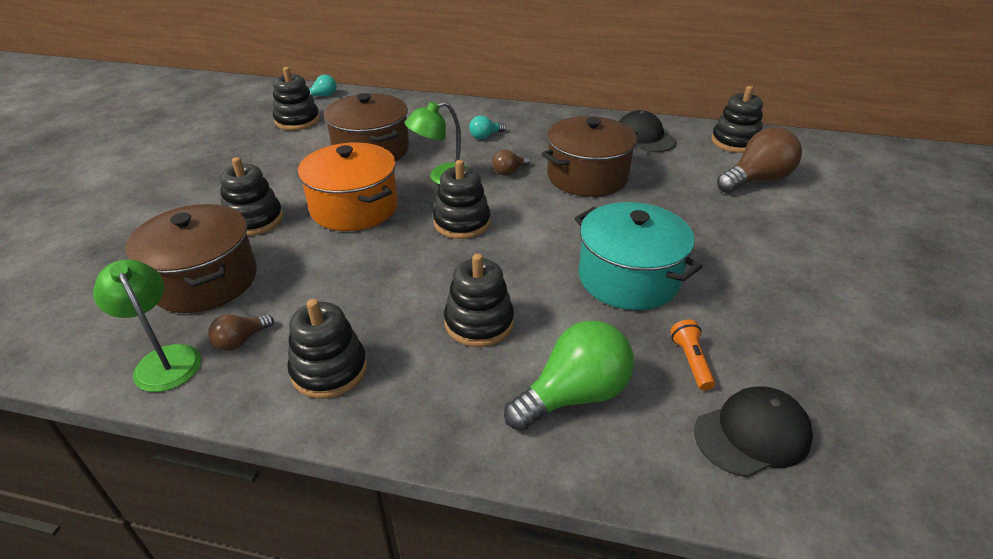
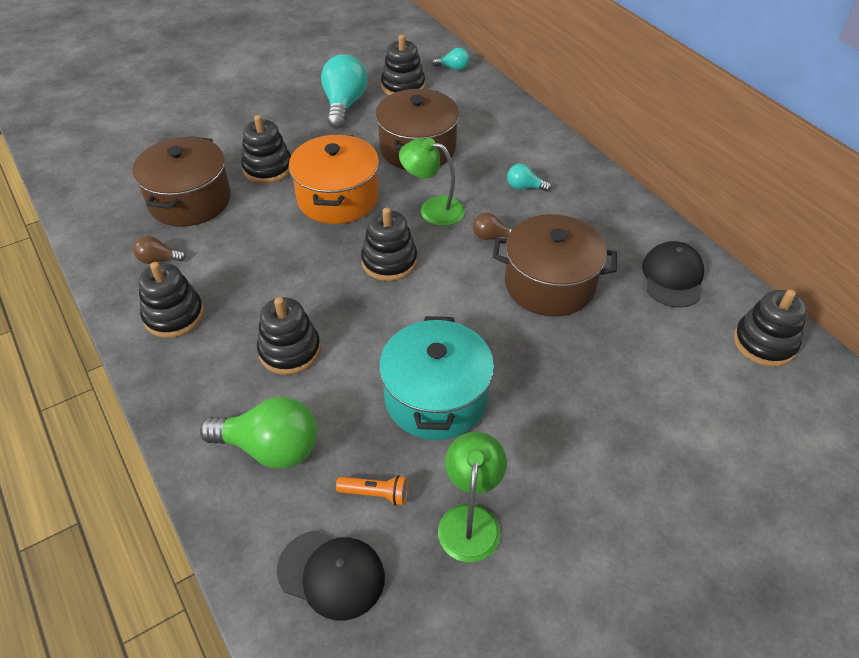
camera: 45 degrees right, 10 degrees up
green lamp [93,259,201,392] -> green lamp moved to [438,432,507,562]
orange flashlight [670,320,715,391] -> orange flashlight turned 60 degrees clockwise [336,475,408,506]
brown light bulb [717,127,802,193] -> none
none -> turquoise light bulb [321,54,368,129]

